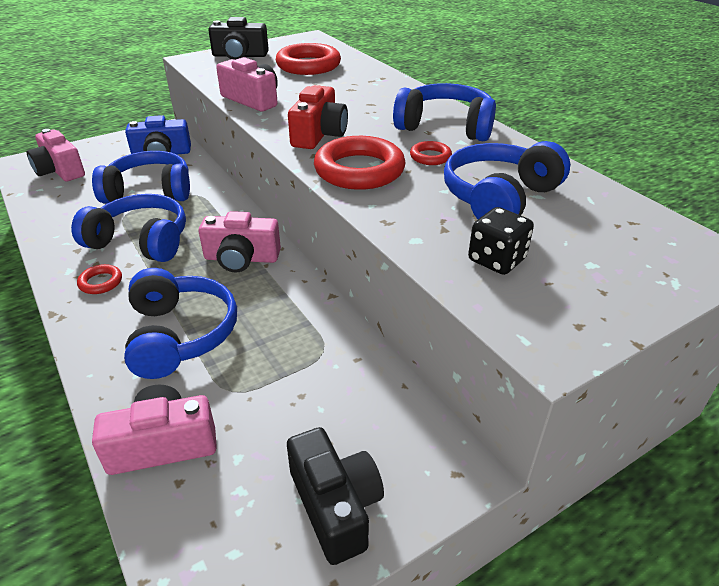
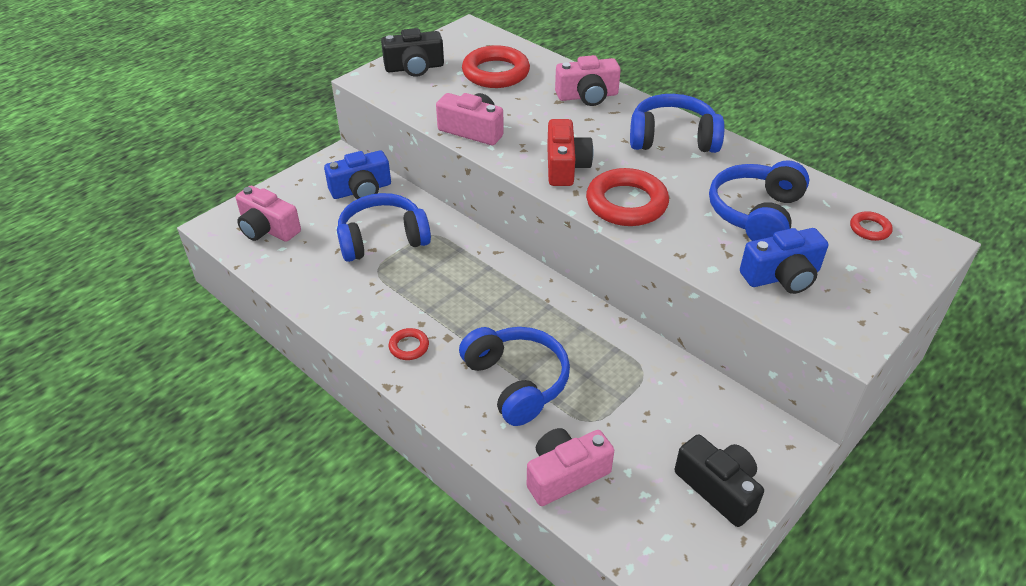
camera: 15 degrees left, 5 degrees up
blue headphones [71,194,186,262] -> none
pink camera [199,211,281,273] -> pink camera moved to [555,55,621,106]
red ring [410,141,452,165] -> red ring moved to [850,211,893,241]
black dice [468,207,534,275] -> blue camera [740,228,828,294]

